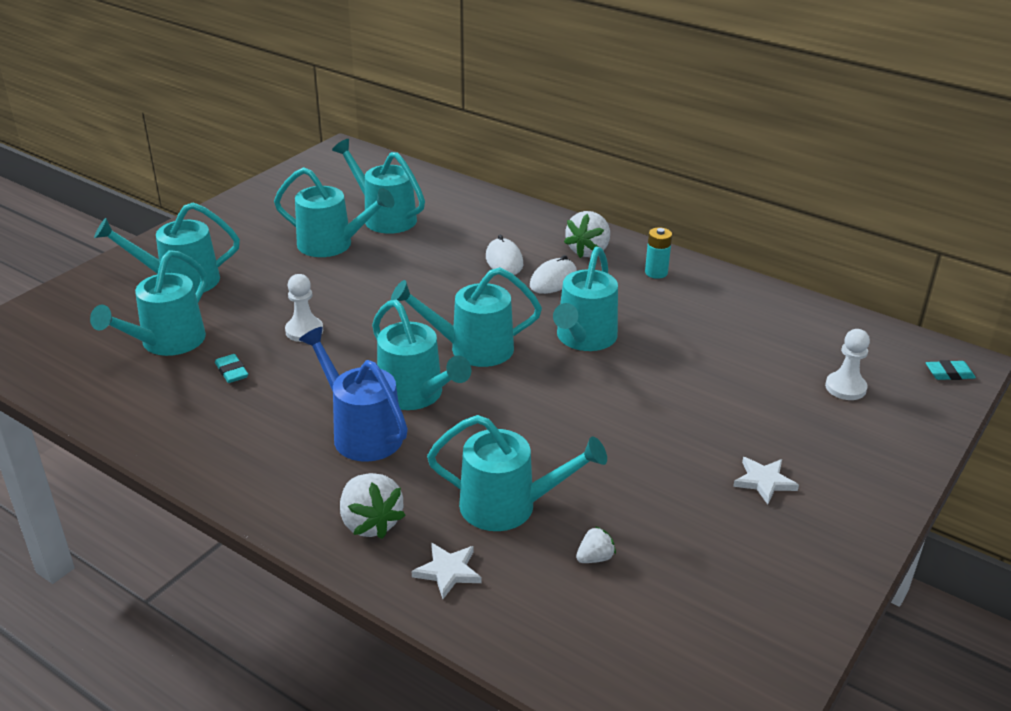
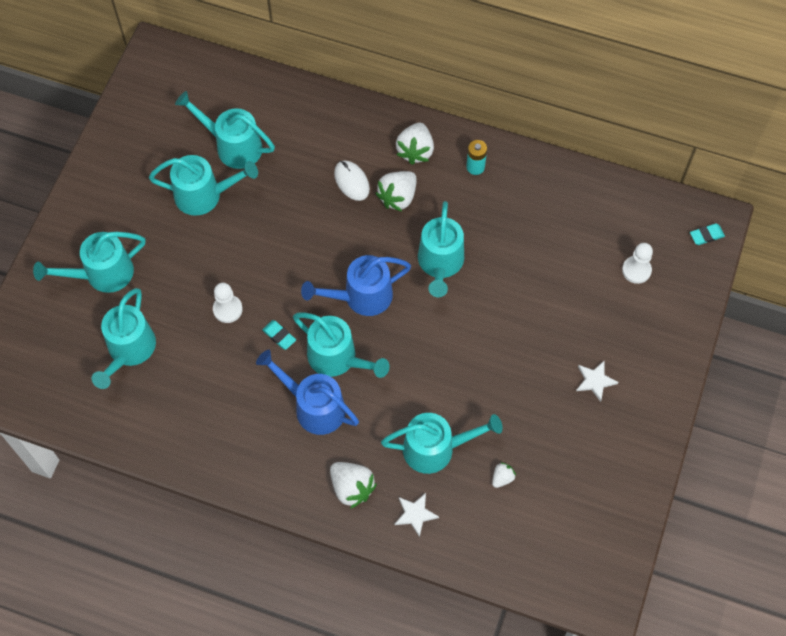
camera: 15 degrees left, 30 degrees up
turquoise eraser [215,354,248,383] -> turquoise eraser moved to [262,320,296,350]
turquoise watering can [391,267,542,367] -> blue watering can [301,255,411,316]
white mouse [530,255,577,294] -> white strawberry [375,171,417,211]

